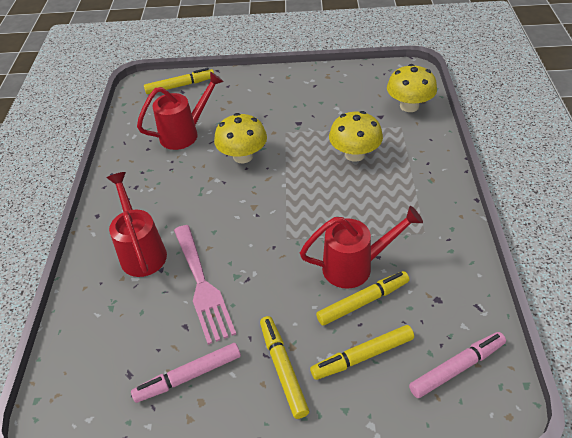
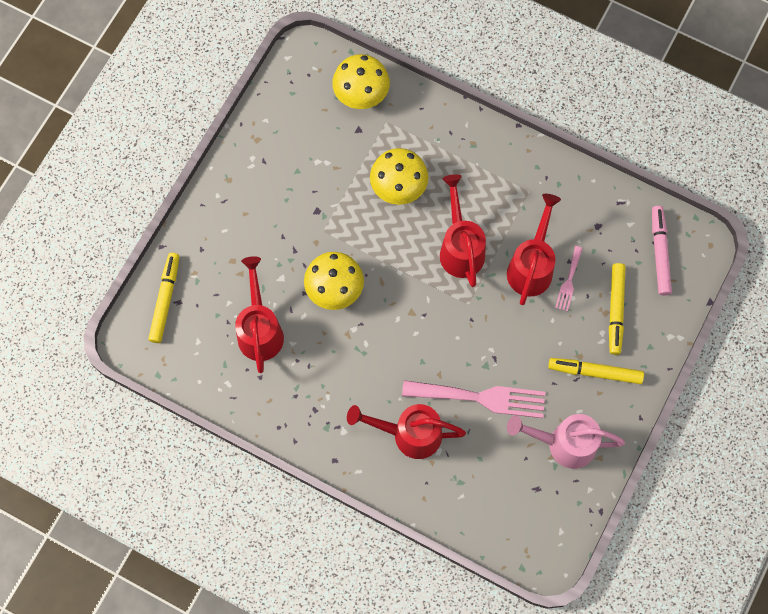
camera: 65 degrees left, 25 degrees up
pink marker [131,343,241,403] -> pink watering can [507,414,625,469]
yellow marker [316,271,409,326] -> pink fork [555,246,583,312]
none -> red watering can [440,174,486,287]

